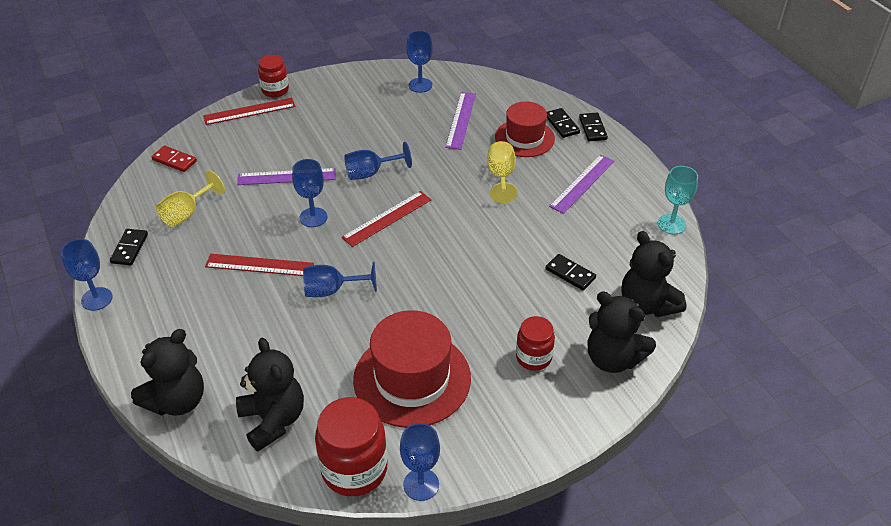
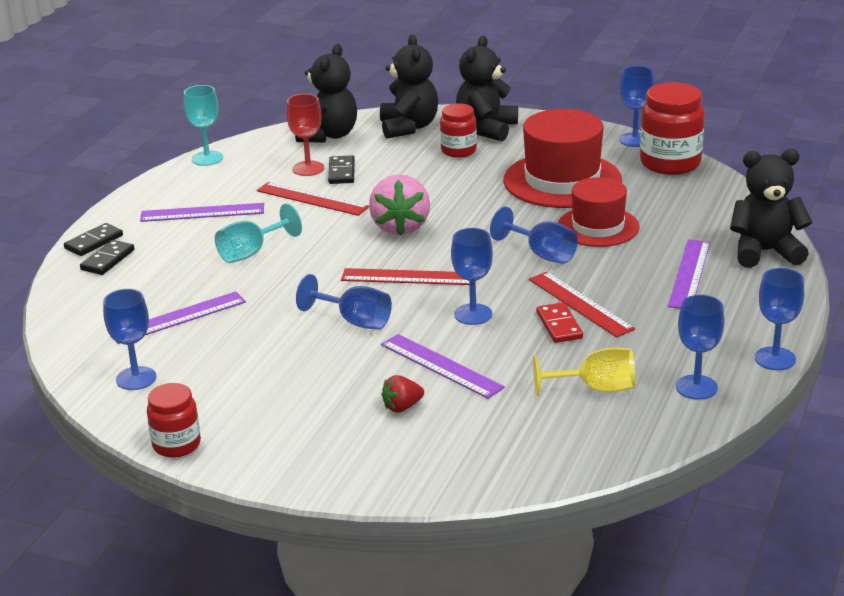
camera: 130 degrees left, 15 degrees down
black domino [110,229,148,265] -> blue goblet [676,295,724,400]
red domino [152,146,197,172] -> red domino moved to [537,302,583,343]
red ruler [203,98,295,125] -> red ruler moved to [257,182,369,216]
black teddy bear [236,338,304,452] -> black teddy bear moved to [456,36,518,141]
red jar [258,55,289,97] -> red jar moved to [147,383,201,458]
yellow goblet [487,141,518,203] -> turquoise goblet [215,203,302,263]
red hat [495,101,555,157] -> red hat moved to [558,177,640,247]
none -> red goblet [286,94,324,176]
none -> pink strawberry [369,174,430,235]
none -> red strawberry [382,375,424,413]
none -> purple ruler [668,240,710,309]

